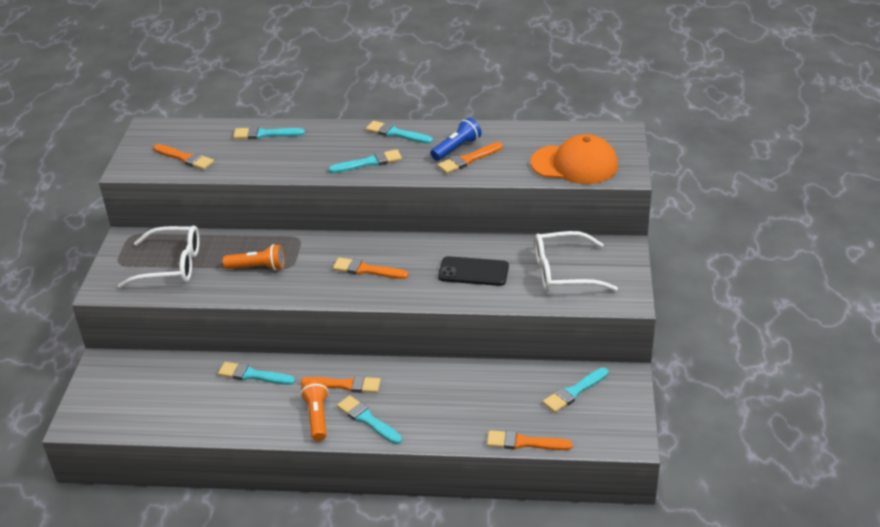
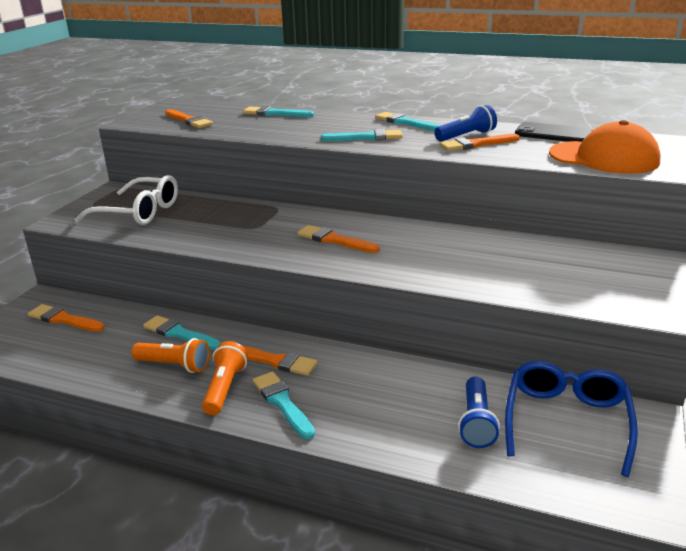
camera: 15 degrees right, 10 degrees down
orange flashlight [223,244,284,271] -> orange flashlight moved to [131,338,210,373]
black phone [438,256,509,286] -> black phone moved to [515,122,593,142]
orange brush [487,430,573,450] -> orange brush moved to [28,304,105,332]
white glasses [535,231,618,292] -> none
turquoise brush [543,368,609,413] -> blue glasses [505,361,638,477]
none -> blue flashlight [458,377,500,448]

